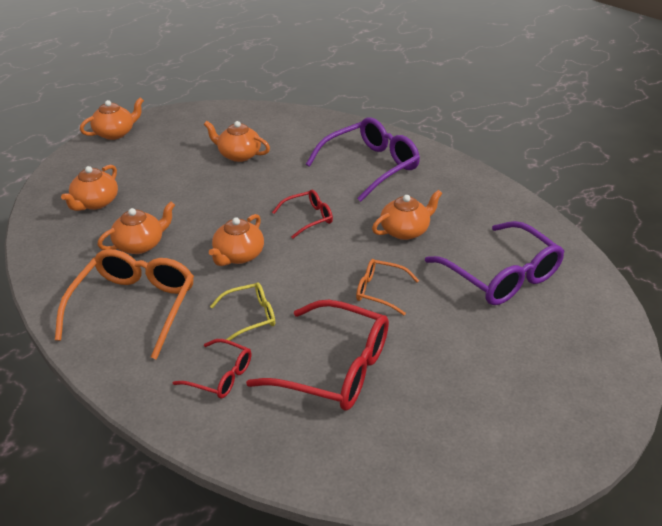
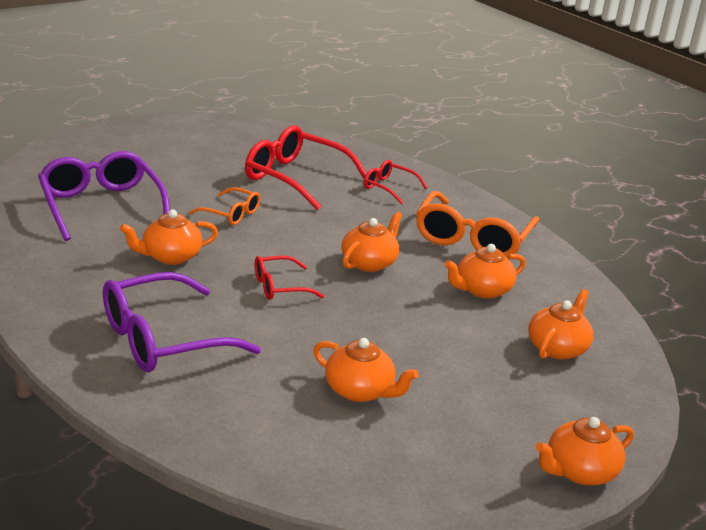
camera: 175 degrees left, 10 degrees down
yellow glasses [210,282,275,341] -> none

